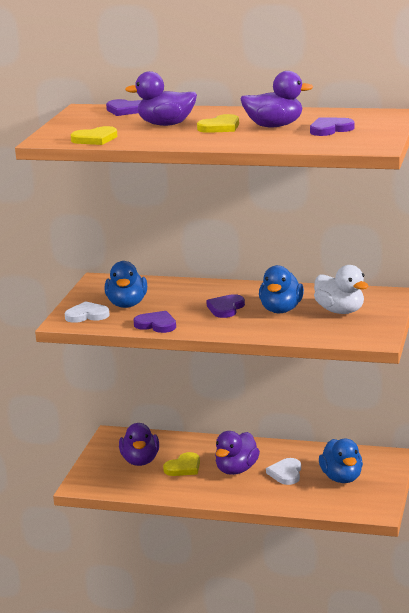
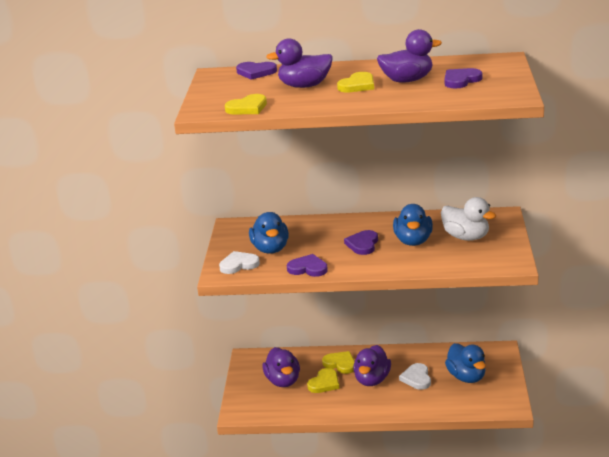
camera: 10 degrees left, 5 degrees up
none -> yellow heart [322,351,355,374]

